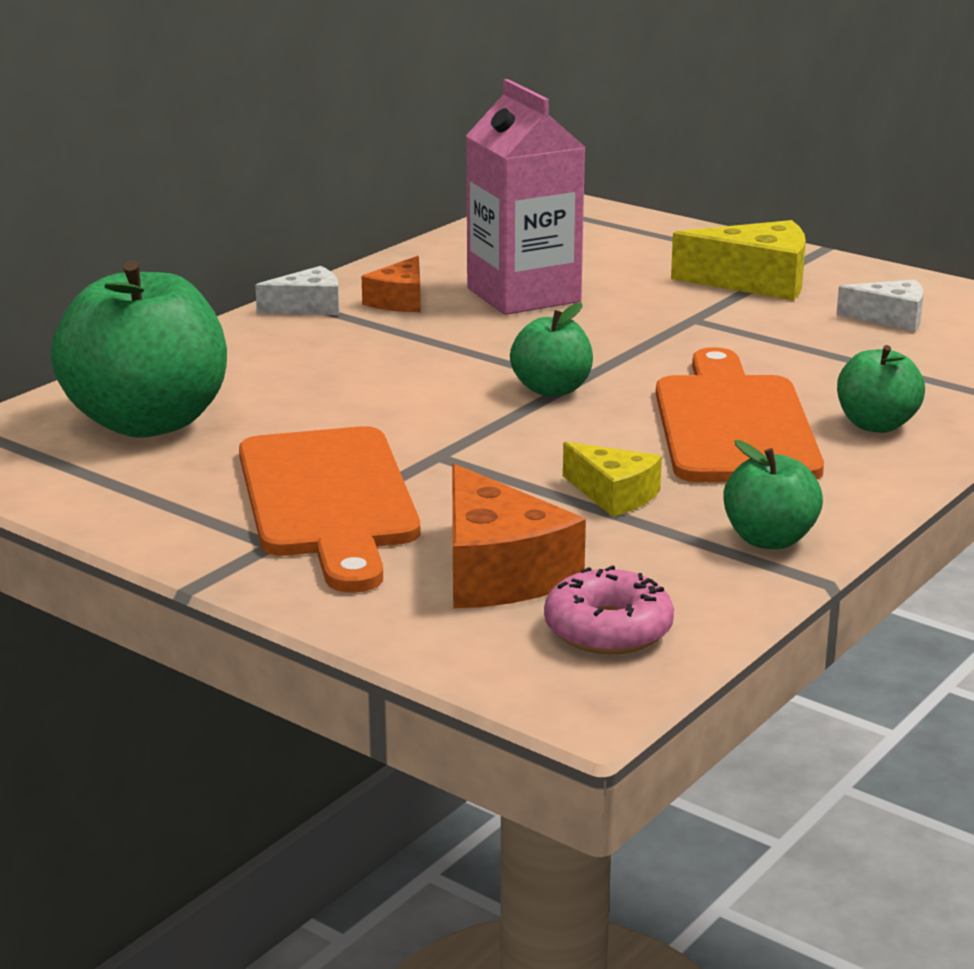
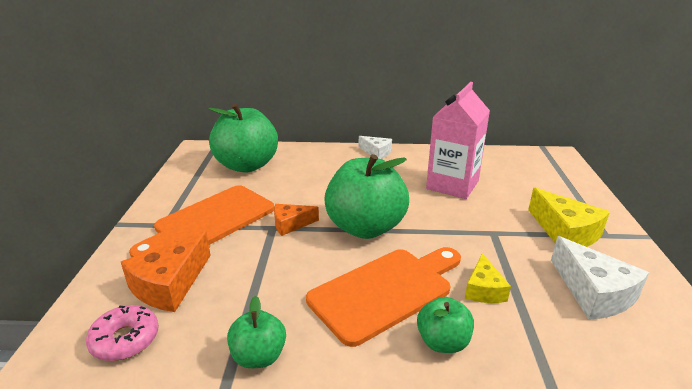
camera: 55 degrees right, 5 degrees up
orange cheese [362,256,421,312] -> orange cheese moved to [274,204,319,236]
green apple [510,302,593,397] -> green apple [324,154,409,239], size x1.99
yellow cheese [563,442,662,517] -> yellow cheese moved to [465,253,511,303]
white cheese [836,279,924,331] -> white cheese [551,236,649,320], size x1.65

